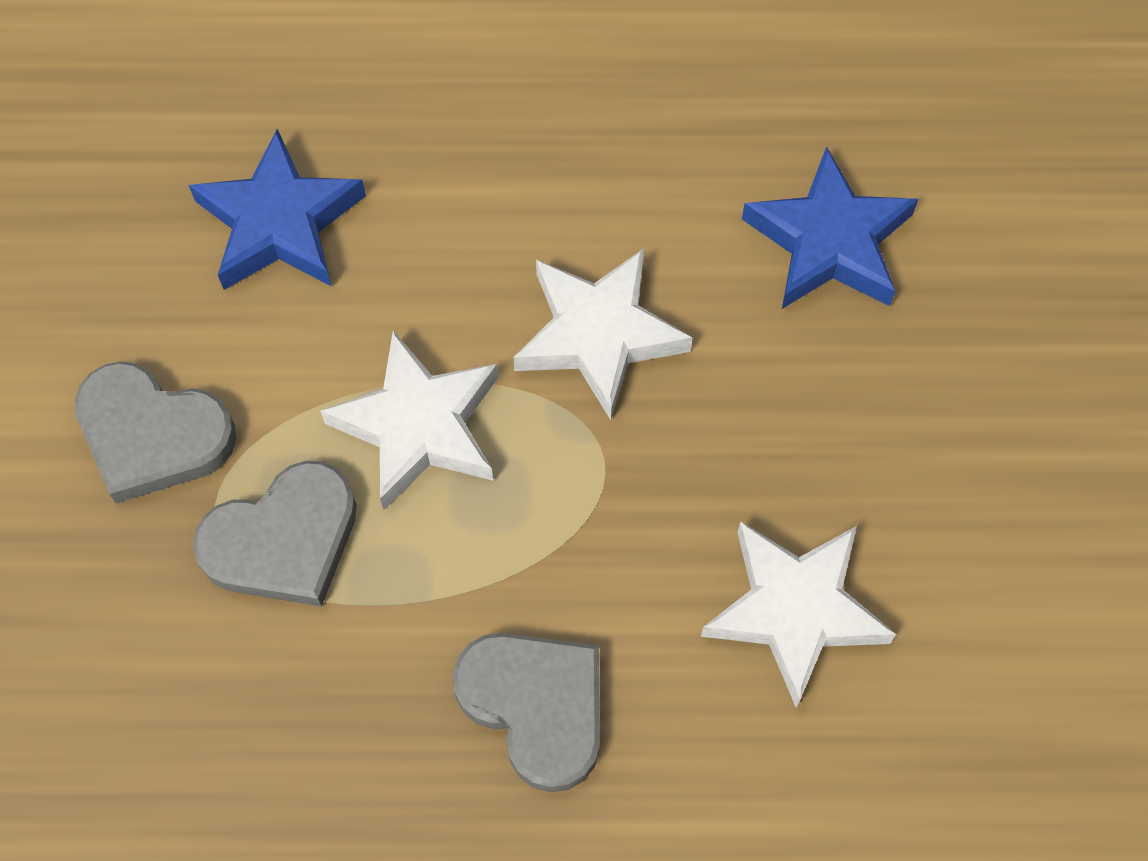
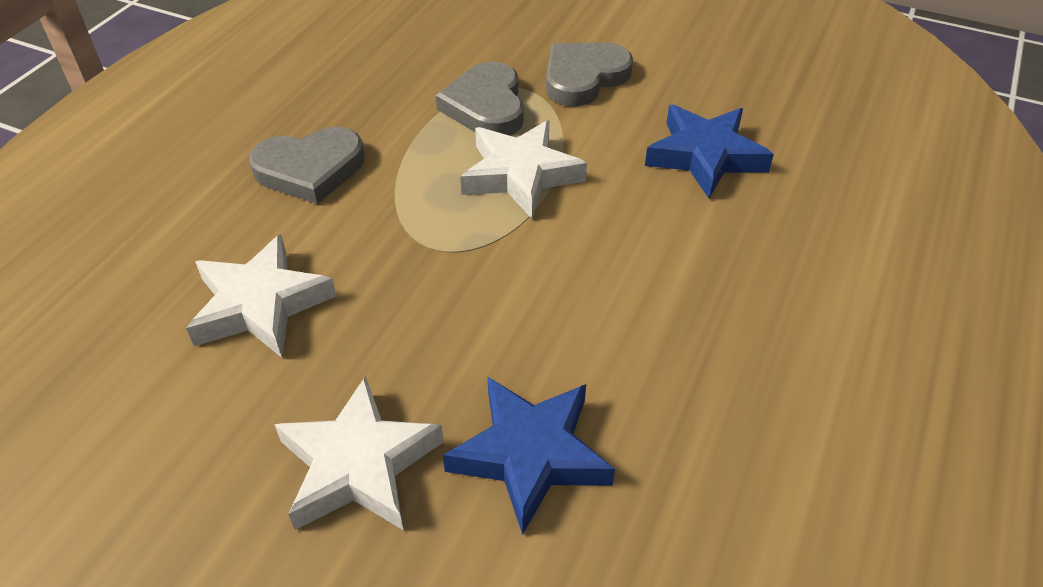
camera: 115 degrees right, 20 degrees down
white star [513,249,692,420] -> white star moved to [274,376,444,530]

